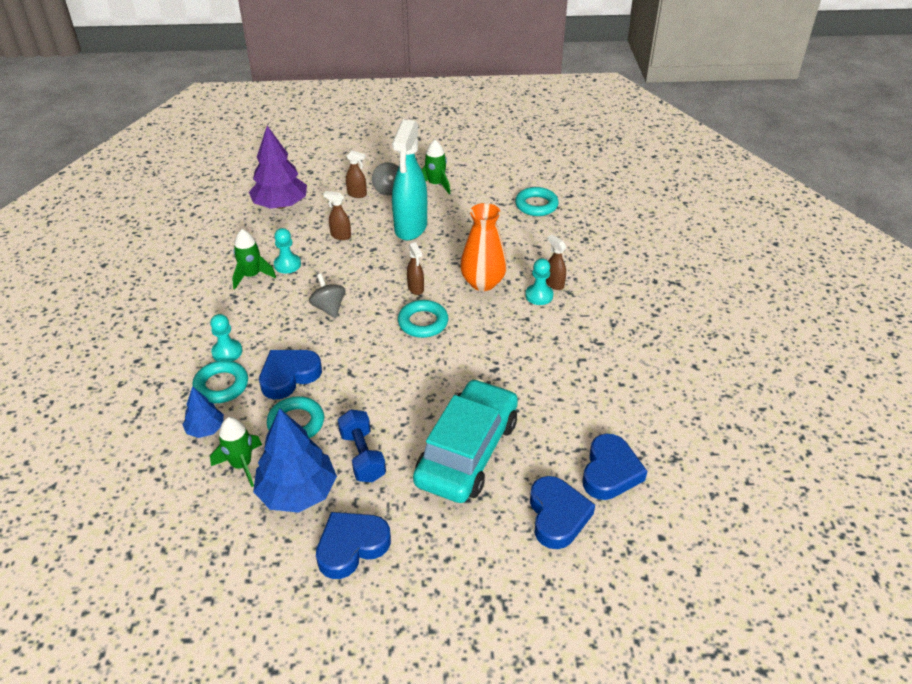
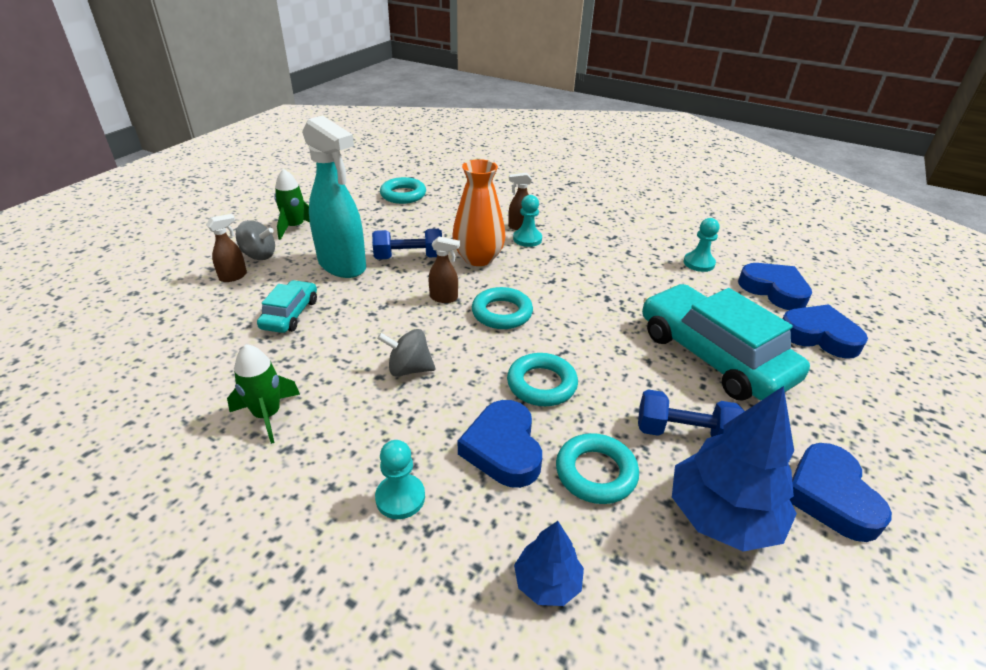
camera: 60 degrees left, 5 degrees down
turquoise ring [192,360,248,403] -> turquoise ring moved to [507,353,578,406]
green rocket [210,417,262,487] -> none
purple tree [249,126,307,209] -> none
turquoise pawn [274,228,301,273] -> turquoise pawn moved to [684,218,719,272]
brown spray bottle [323,191,351,240] -> turquoise car [257,280,317,333]
none -> blue dumbbell [372,229,442,259]

